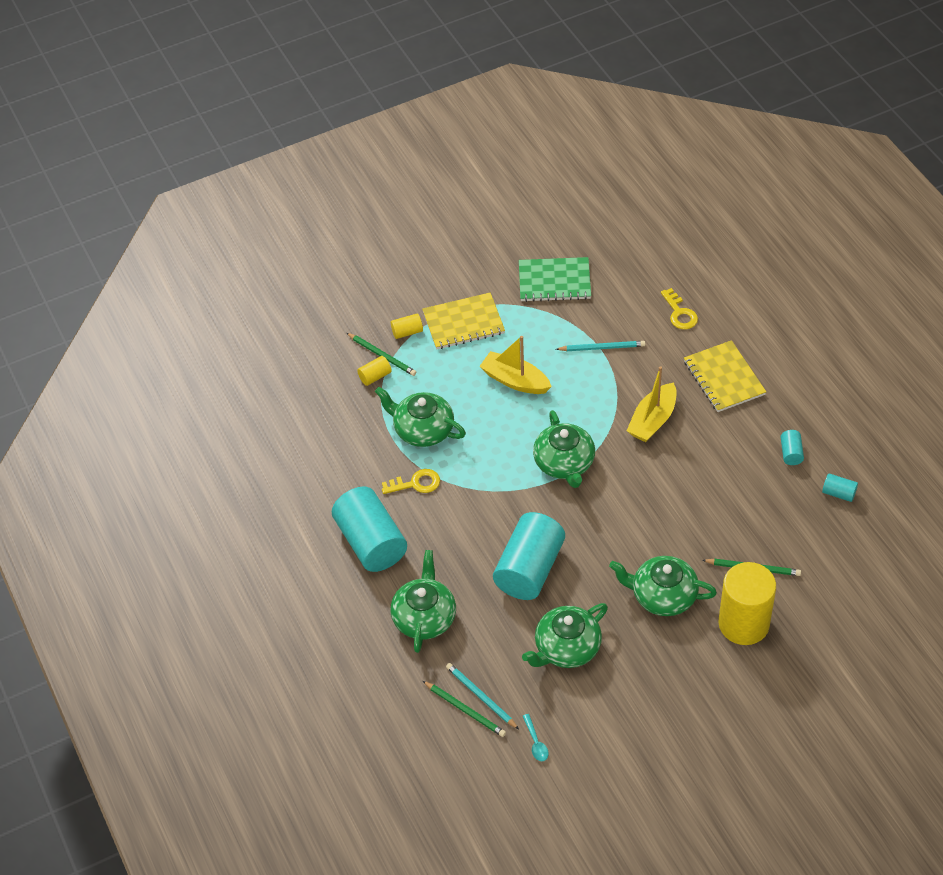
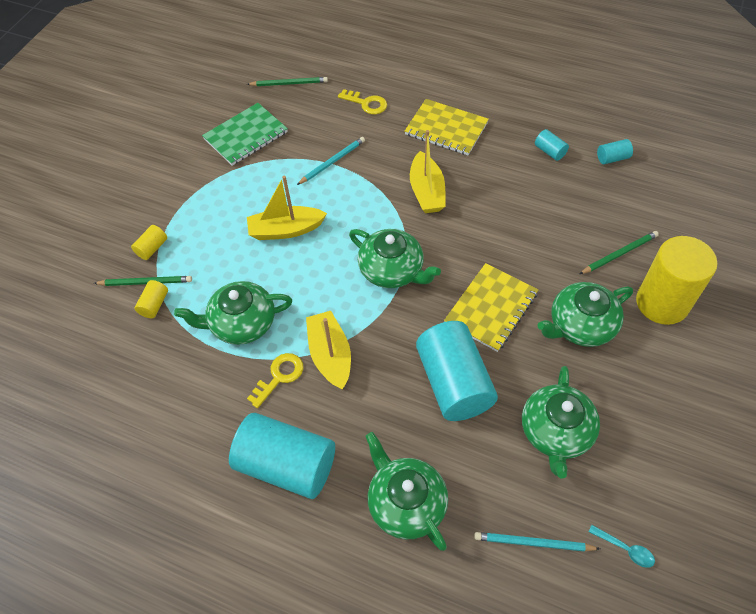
camera: 40 degrees left, 5 degrees up
yellow notebook [422,293,505,349] -> yellow notebook moved to [444,263,538,352]
green pencil [423,681,506,737] -> green pencil moved to [247,77,328,86]
none -> yellow boat [306,311,351,390]

